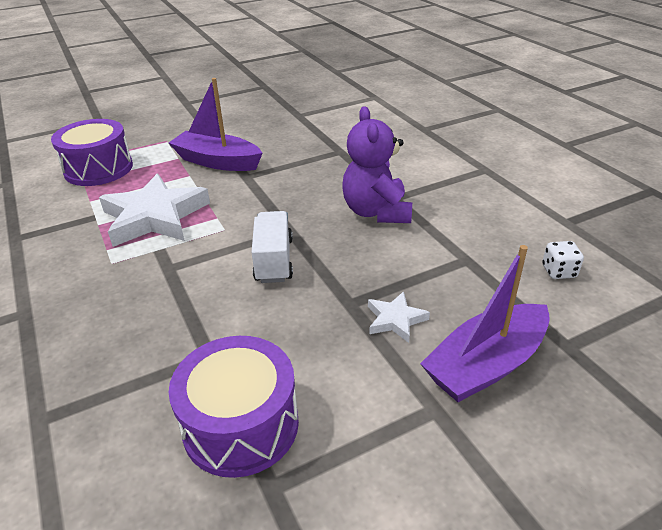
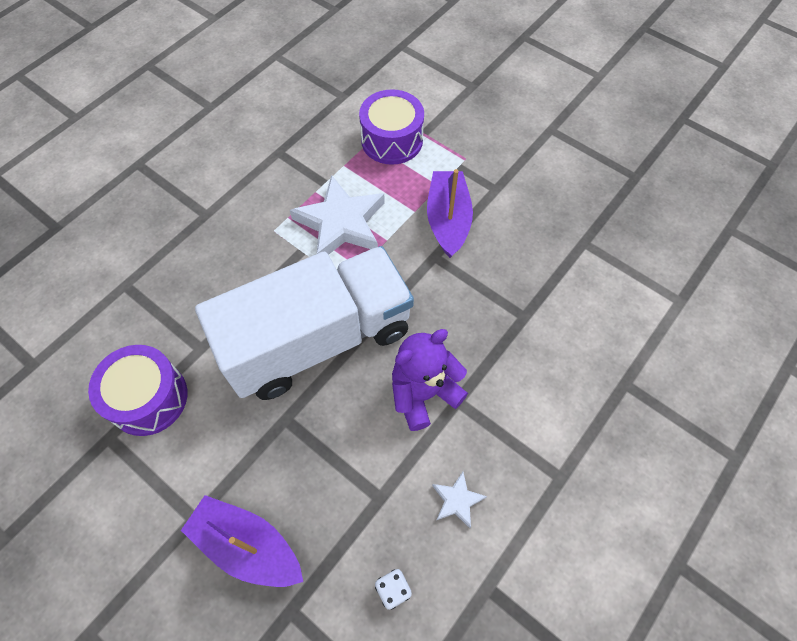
camera: 65 degrees right, 25 degrees up
white truck [252,211,293,283] -> white truck [195,246,414,400], size x2.47
white star [368,291,430,343] -> white star moved to [432,472,487,528]

